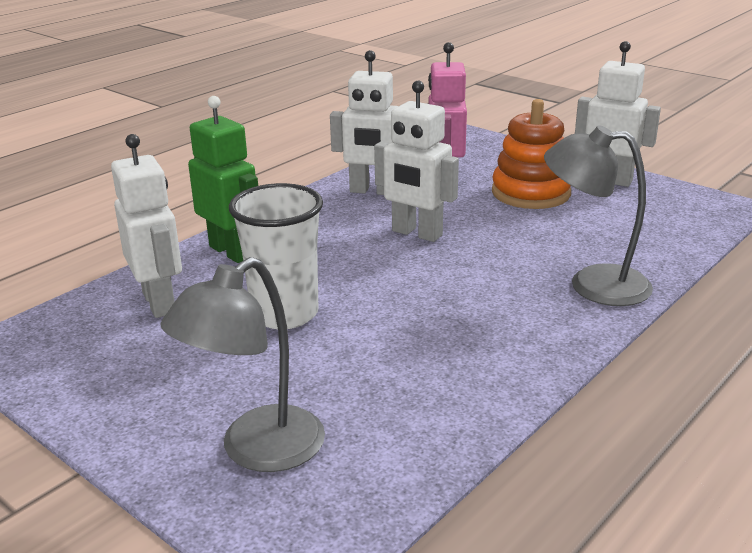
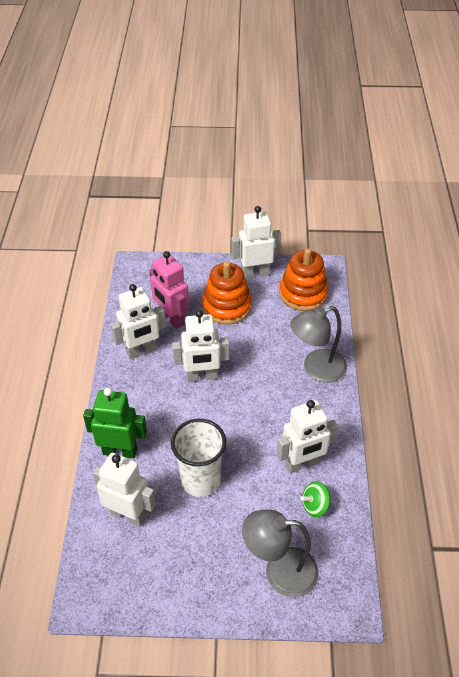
camera: 40 degrees left, 20 degrees up
grey lamp [160,257,325,472] -> grey lamp turned 90 degrees clockwise [242,509,319,597]
none -> white robot [277,400,338,473]
none -> orange stacking toy [279,248,329,311]
none -> green spinning top [300,481,331,517]

